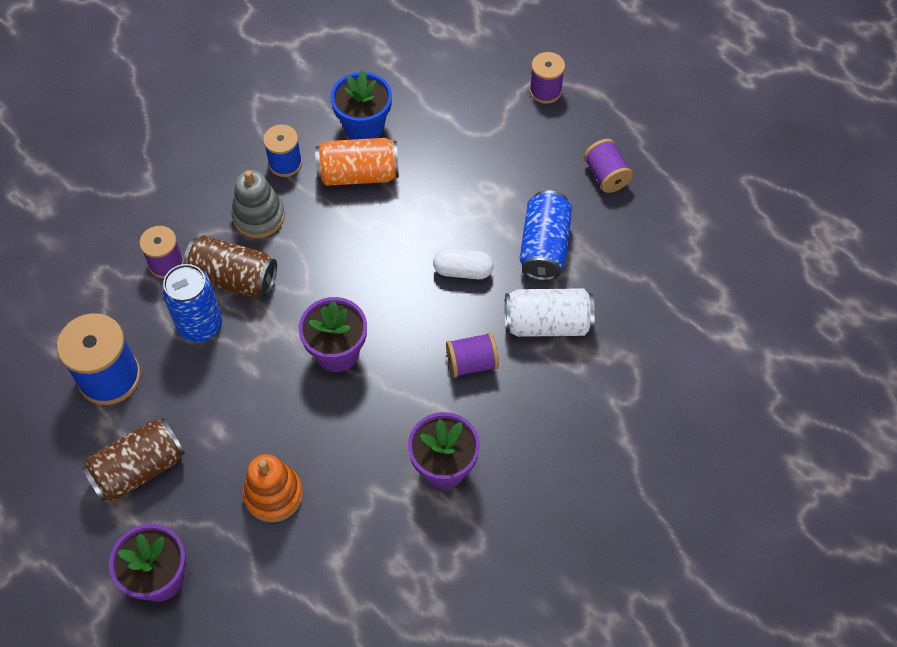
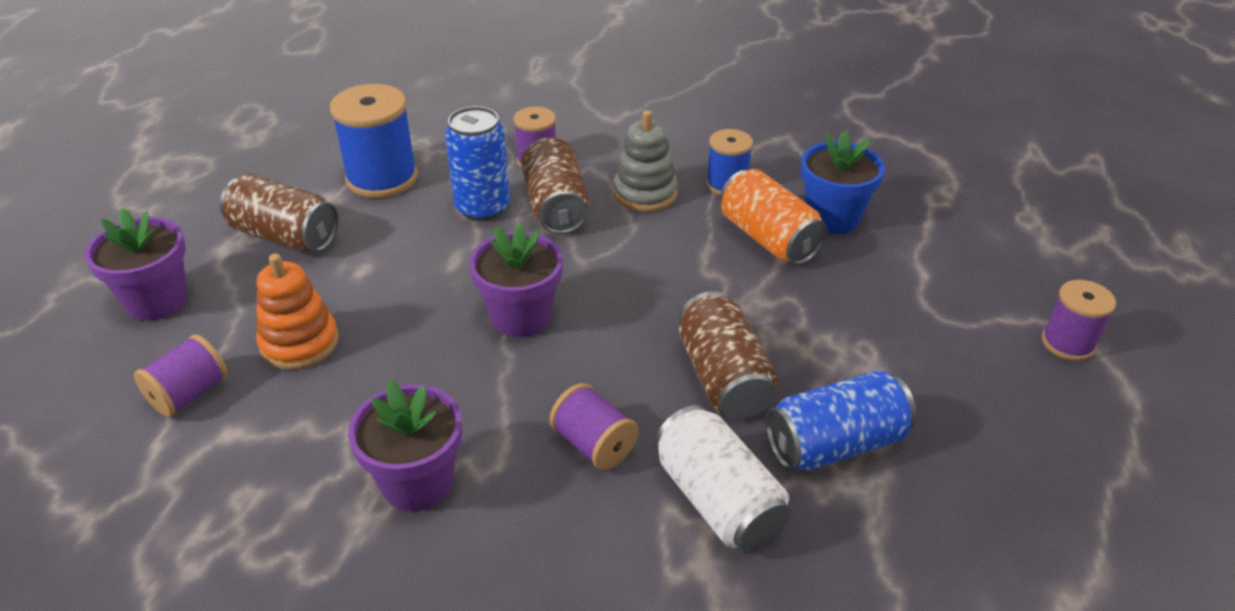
camera: 60 degrees right, 20 degrees down
white capsule [433,248,494,279] -> brown can [679,291,778,419]
purple spool [584,139,633,193] -> purple spool moved to [134,334,228,417]

